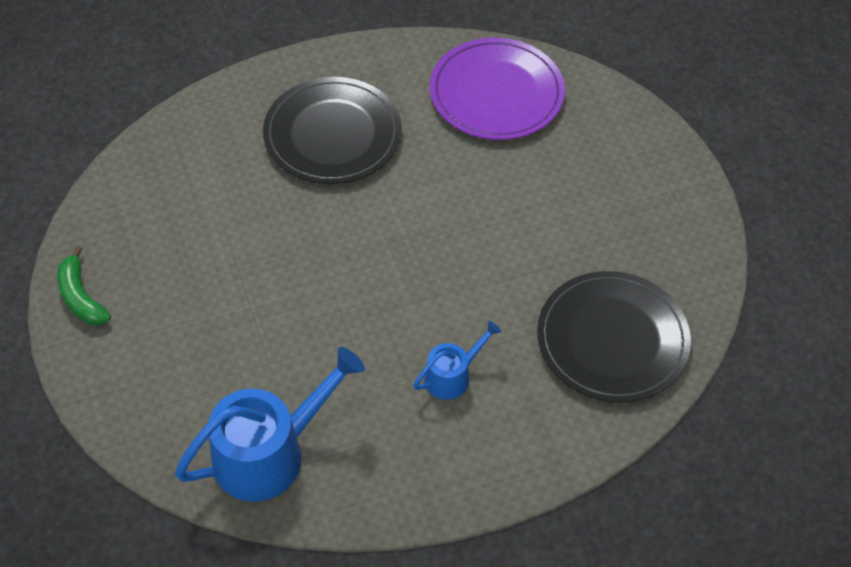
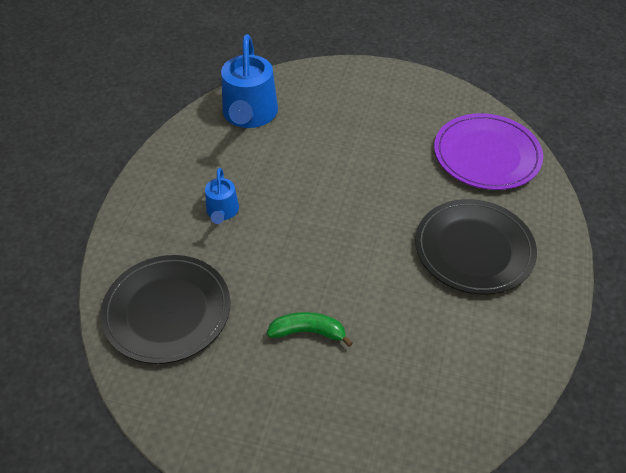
camera: 125 degrees right, 5 degrees down
green banana [57,246,111,325] -> green banana moved to [267,312,353,347]
purple plate [430,38,565,140] -> purple plate moved to [434,113,543,190]

